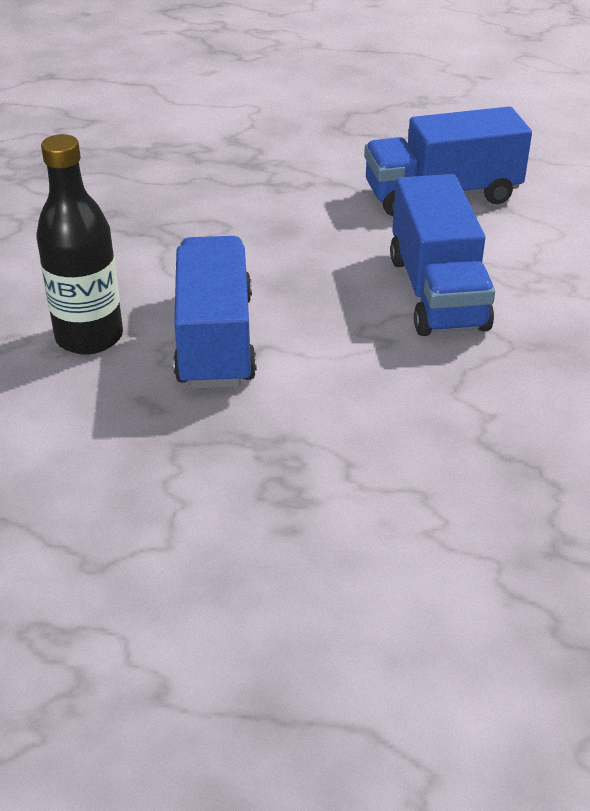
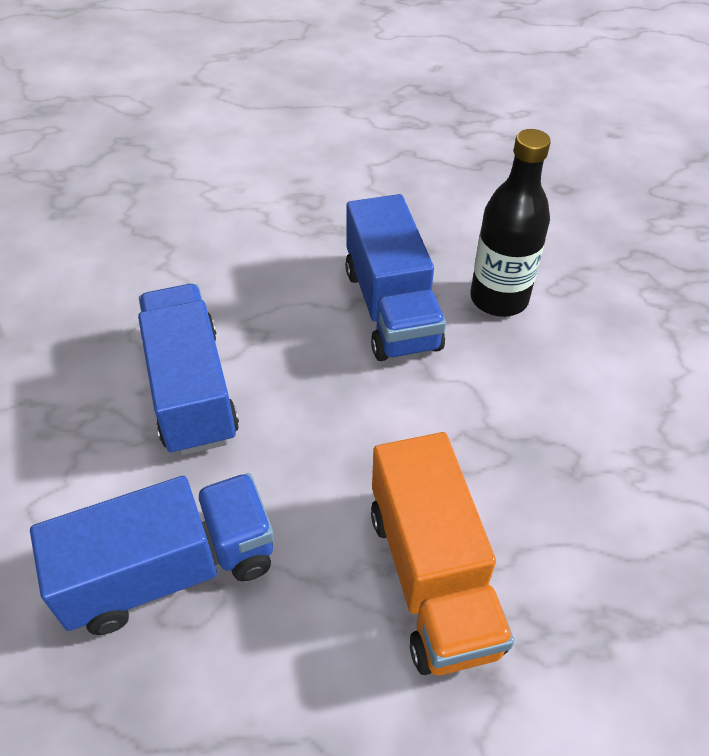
camera: 170 degrees right, 10 degrees up
none -> orange truck [371,432,514,675]

